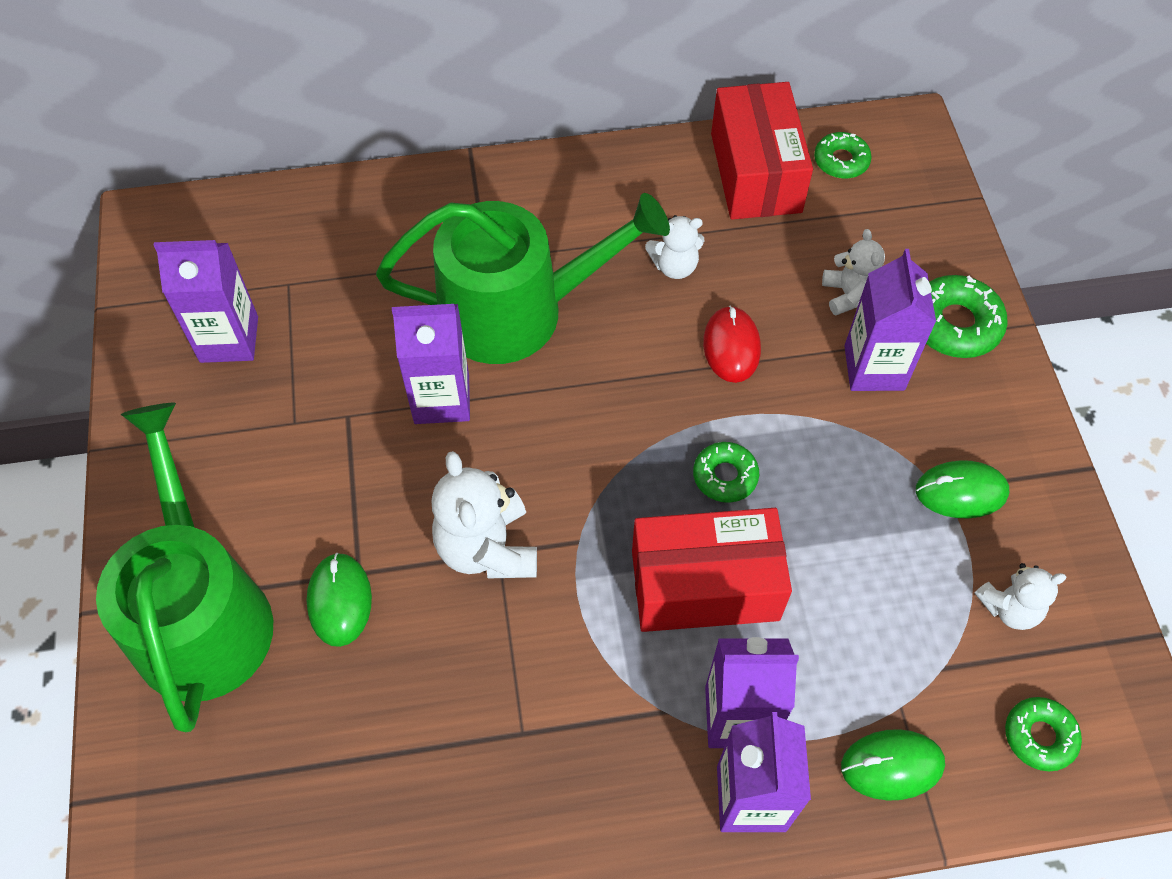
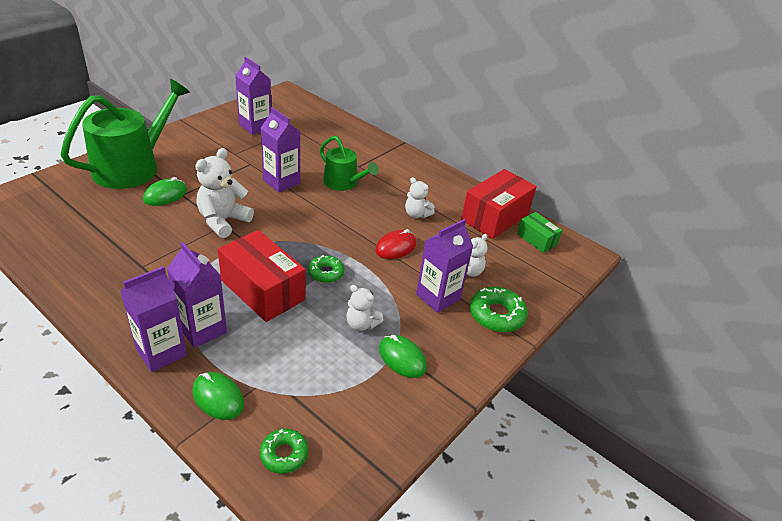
camera: 45 degrees right, 20 degrees down
green watering can [376,193,670,364] -> green watering can [320,136,378,191], size x0.56
green donut [814,132,872,179] -> green box [517,212,563,253]
white teddy bear [974,563,1066,630] -> white teddy bear moved to [347,285,383,331]

